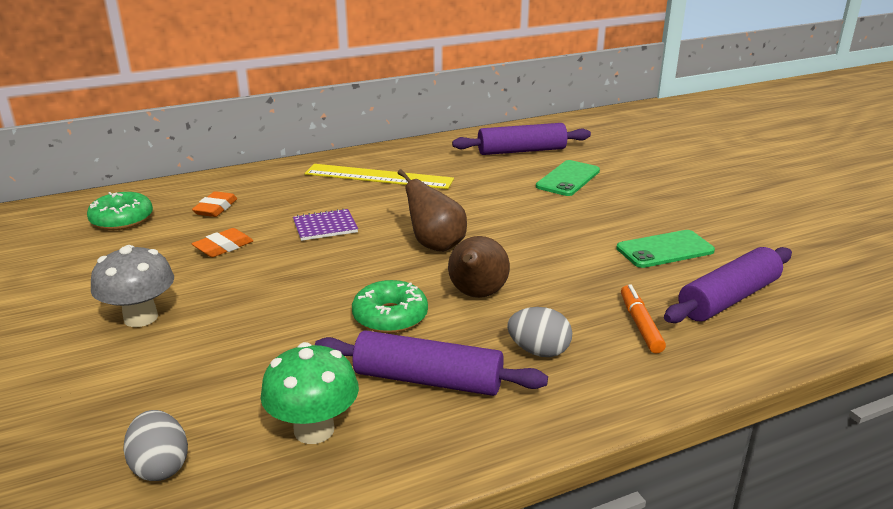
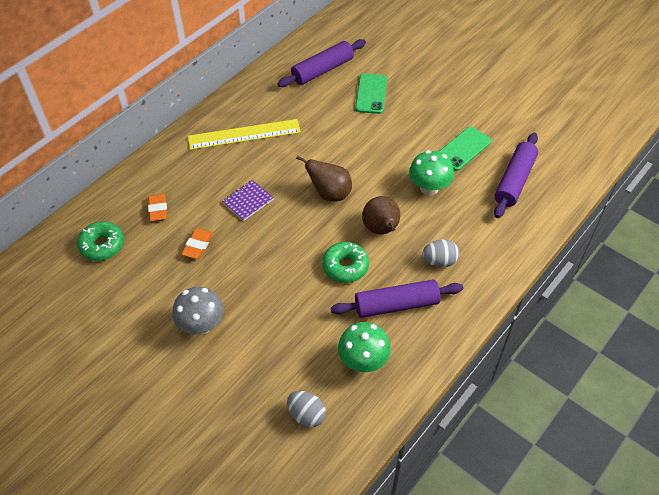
camera: 25 degrees left, 25 degrees up
orange marker [621,284,666,353] -> none
none -> green mushroom [409,150,454,195]

